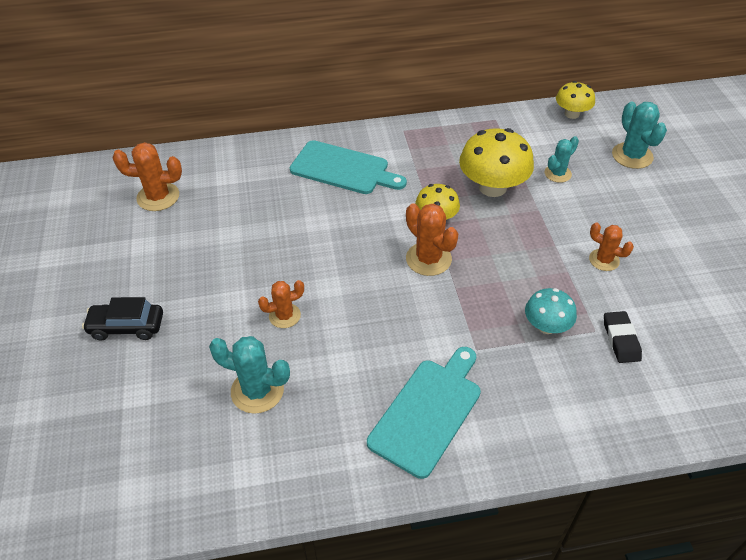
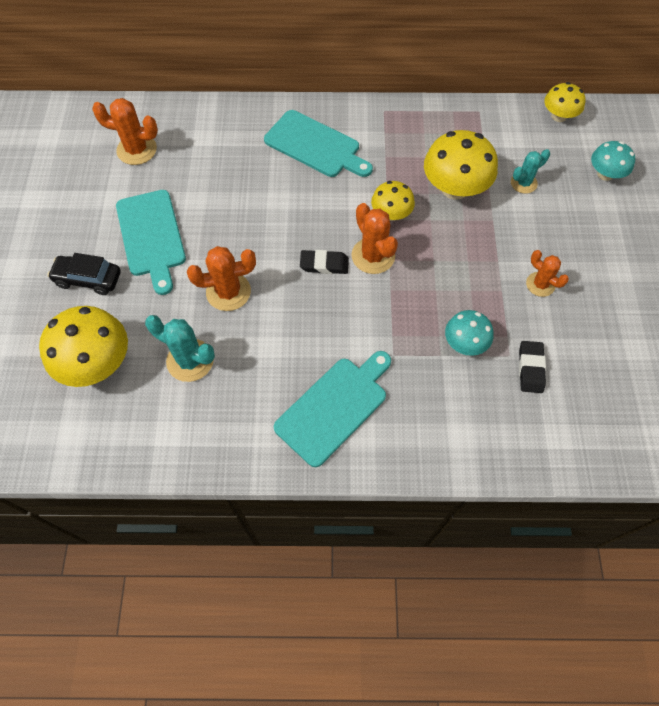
camera: 10 degrees right, 15 degrees up
orange cactus [258,280,304,328] -> orange cactus [187,246,256,311], size x1.54
turquoise cactus [612,102,667,169] -> turquoise mushroom [591,141,635,181]
none -> yellow mushroom [39,306,128,387]
none -> turquoise cutting board [116,190,186,295]
none -> black eraser [300,250,349,274]

